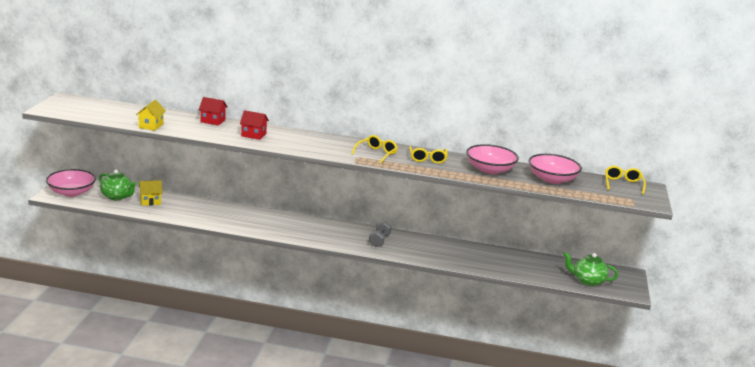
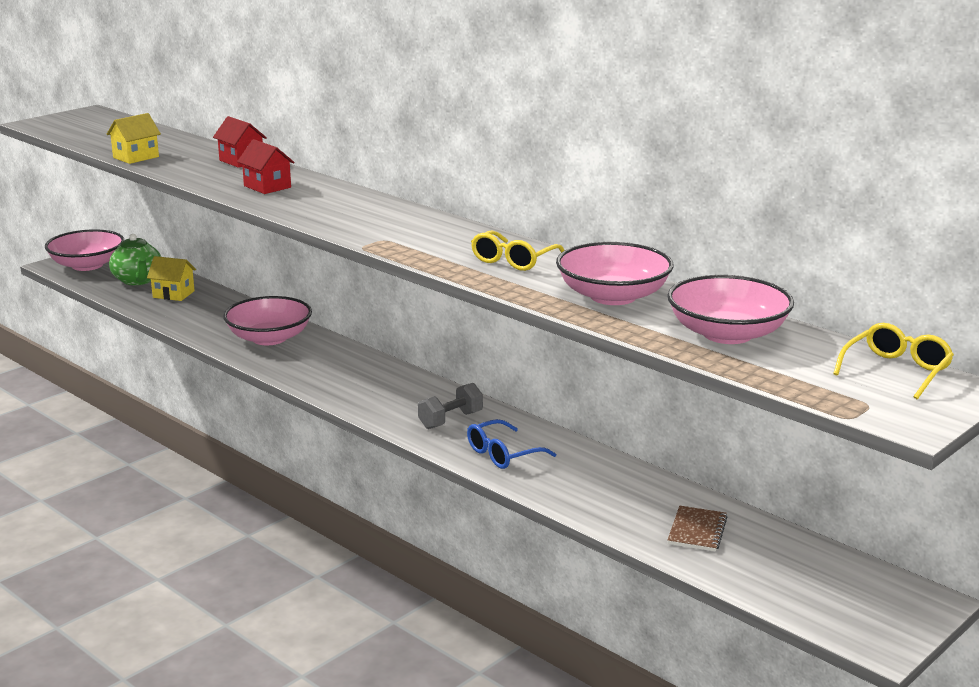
camera: 35 degrees right, 0 degrees up
yellow glasses [352,135,398,164] -> none
green teapot [563,252,618,286] -> none
none -> pink bowl [223,296,312,345]
none -> blue glasses [467,419,556,469]
none -> brown notebook [668,506,728,552]

